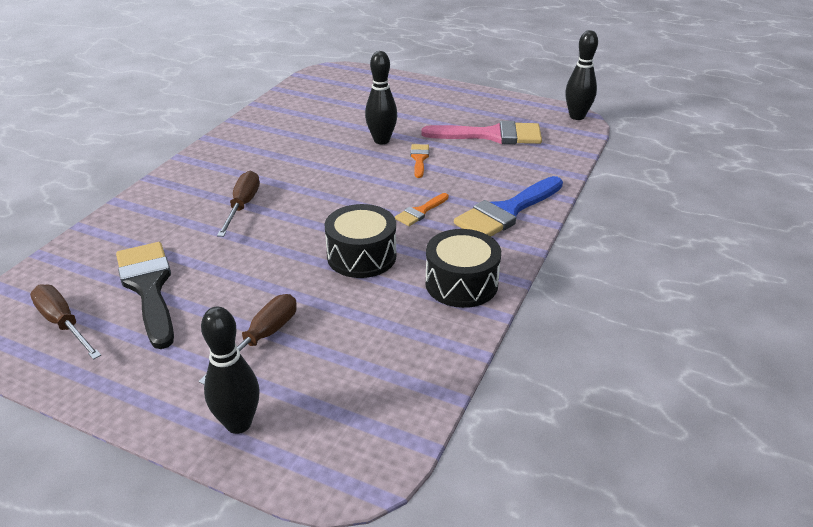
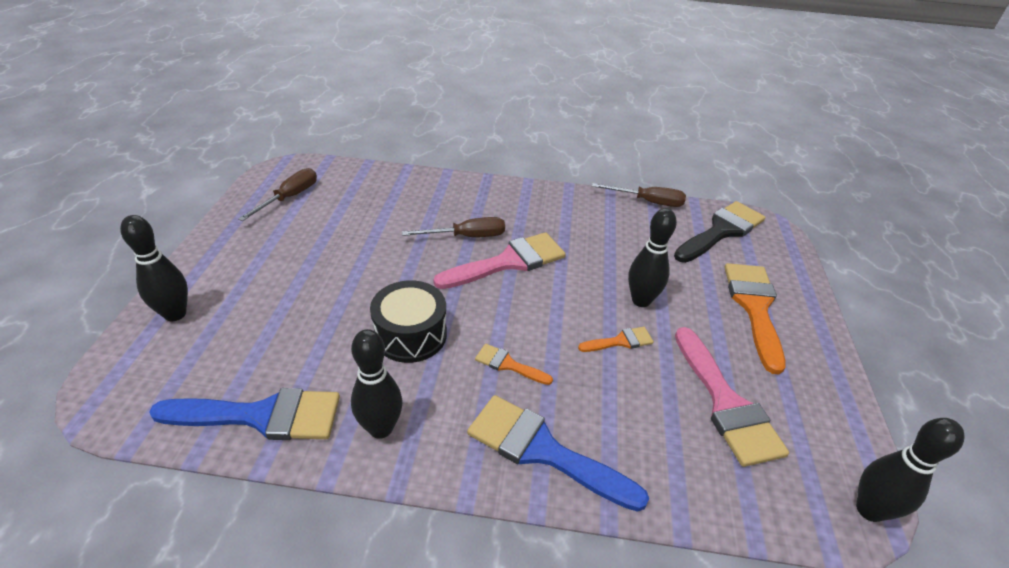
camera: 70 degrees right, 5 degrees up
black brush [116,242,174,349] -> black brush moved to [674,201,765,263]
brown screwdriver [198,294,297,385] -> brown screwdriver moved to [592,183,686,207]
black drum [425,229,501,308] -> black bowling pin [351,329,402,439]
none -> blue brush [149,388,340,440]
none -> pink brush [433,232,566,289]
none -> orange brush [724,263,786,374]

